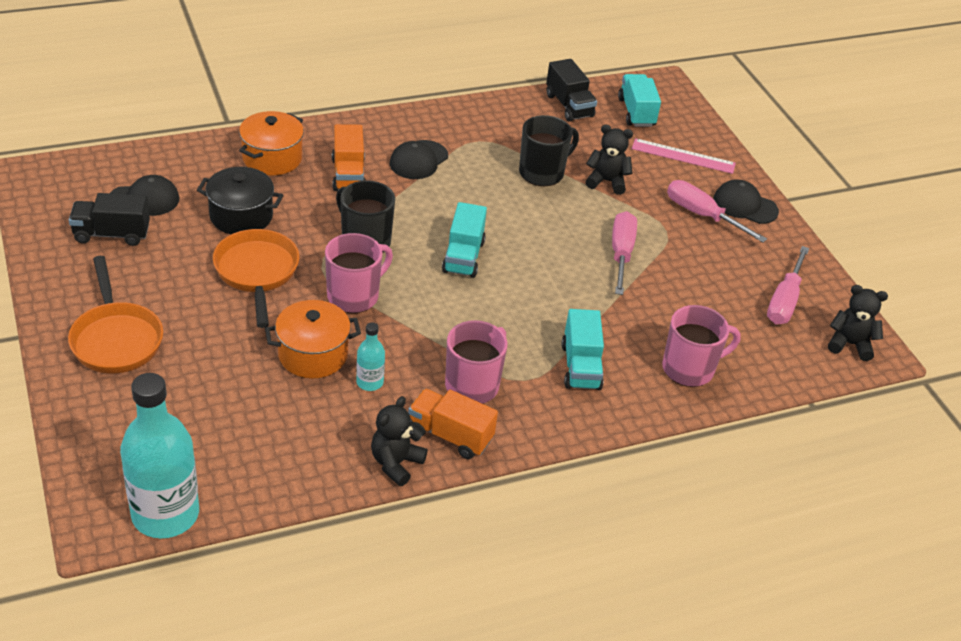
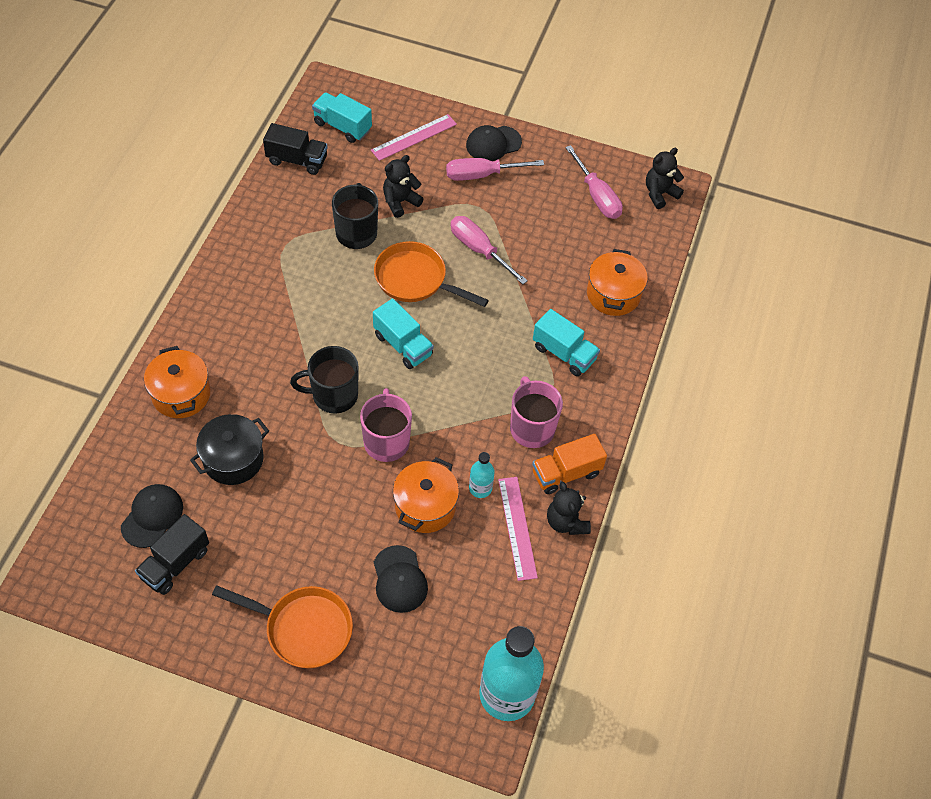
camera: 50 degrees left, 15 degrees up
orange pan [213,229,299,328] -> orange pan moved to [374,241,489,307]
orange truck [332,124,366,191] -> none
black cap [390,140,448,179] -> black cap moved to [374,545,428,613]
pink mug [662,305,741,387] -> orange pot [587,249,648,316]
none -> pink ruler [498,477,538,581]

